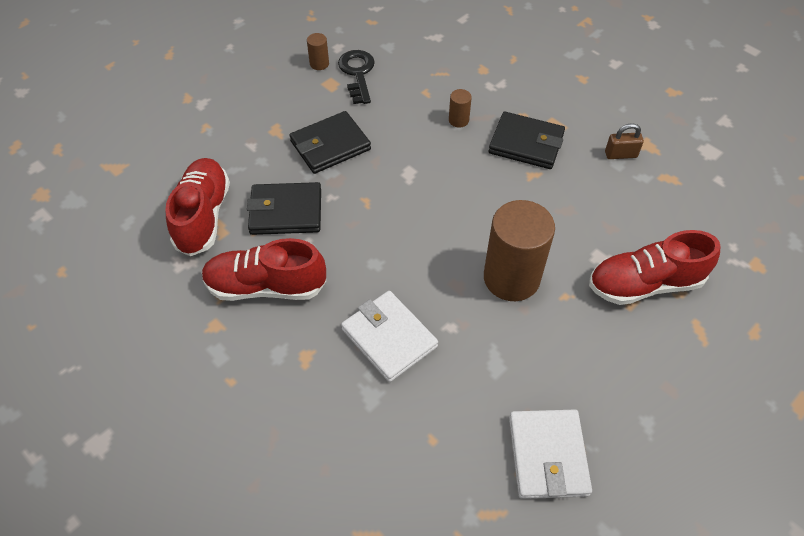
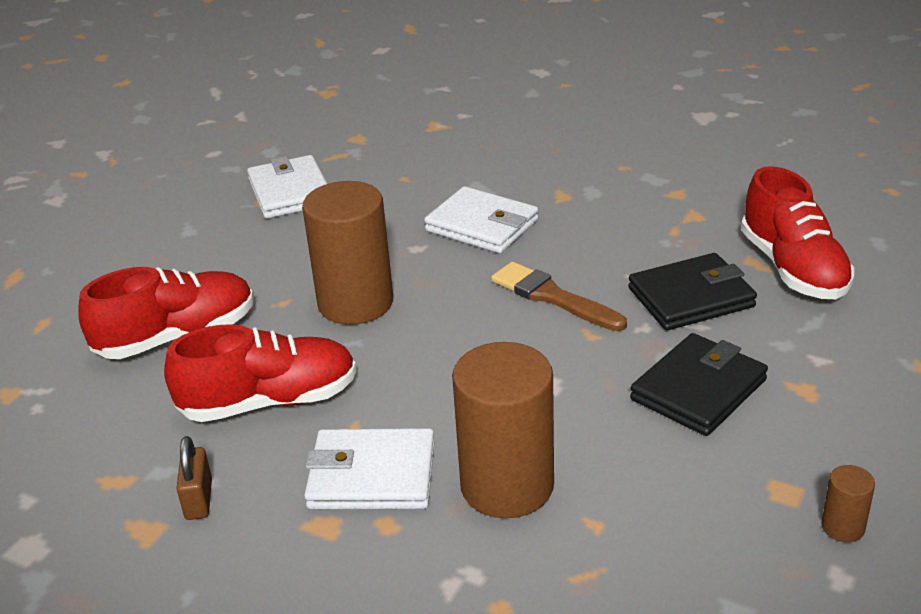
camera: 165 degrees right, 20 degrees down
red shoe [202,238,326,301] -> red shoe moved to [164,324,357,422]
black key [338,50,375,104] -> none
brown cylinder [449,89,472,128] -> brown cylinder [452,342,554,518], size x2.36
black wallet [489,112,565,169] -> white wallet [304,428,435,509]
brown padlock [605,123,644,159] -> brown padlock turned 75 degrees counterclockwise [176,436,212,520]
none -> brown brush [491,262,627,331]

